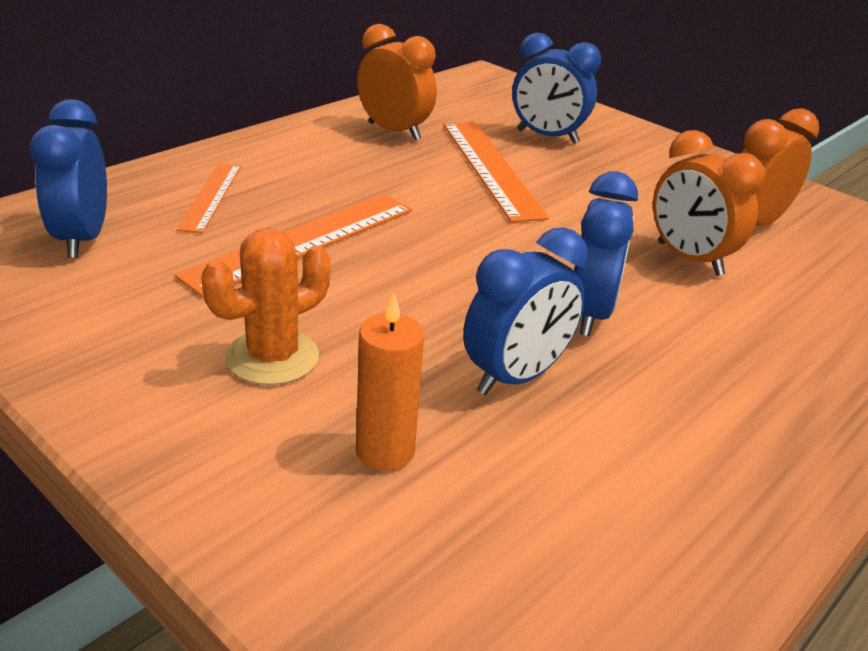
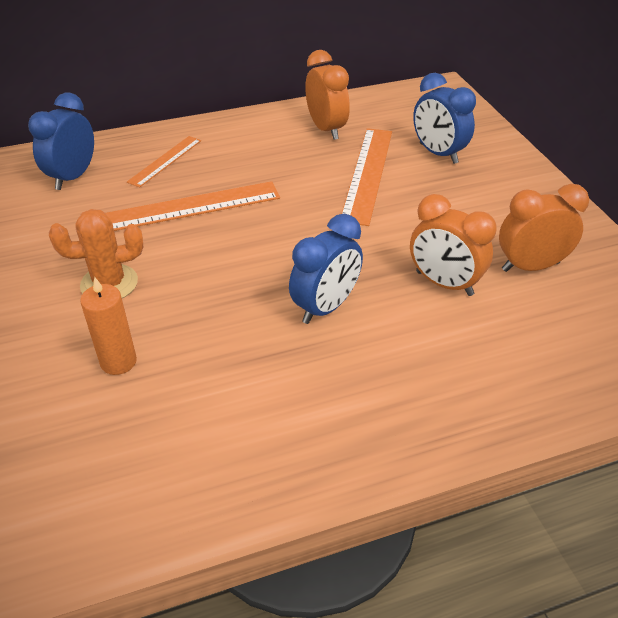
camera: 30 degrees right, 10 degrees up
blue clock [463,227,588,395] -> none
orange clock [653,130,766,276] -> orange clock turned 45 degrees counterclockwise [410,194,497,296]

